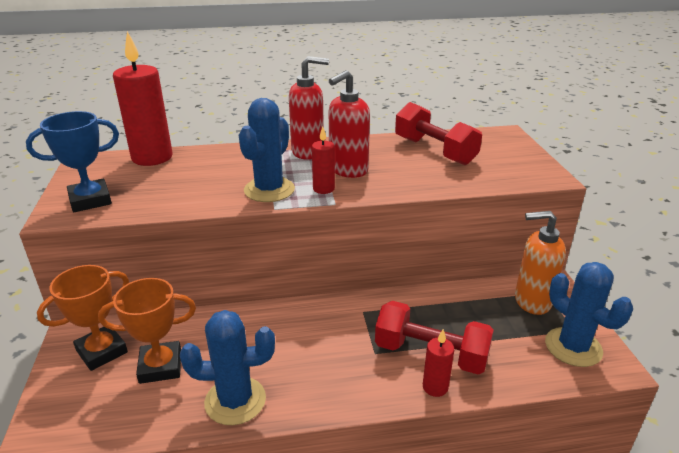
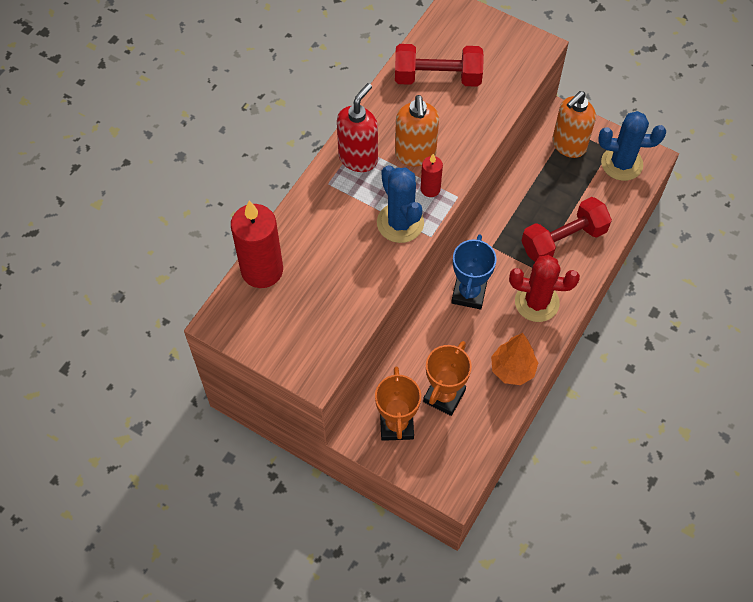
camera: 50 degrees left, 30 degrees up
blue trophy [26,111,119,212] -> blue trophy moved to [451,234,497,309]
blue cactus [180,310,275,425] -> orange tree [491,333,538,385]
red soap dispenser [329,70,370,178] -> orange soap dispenser [395,95,439,166]
red candle [423,329,454,397] -> none
none -> red cactus [509,255,580,322]

